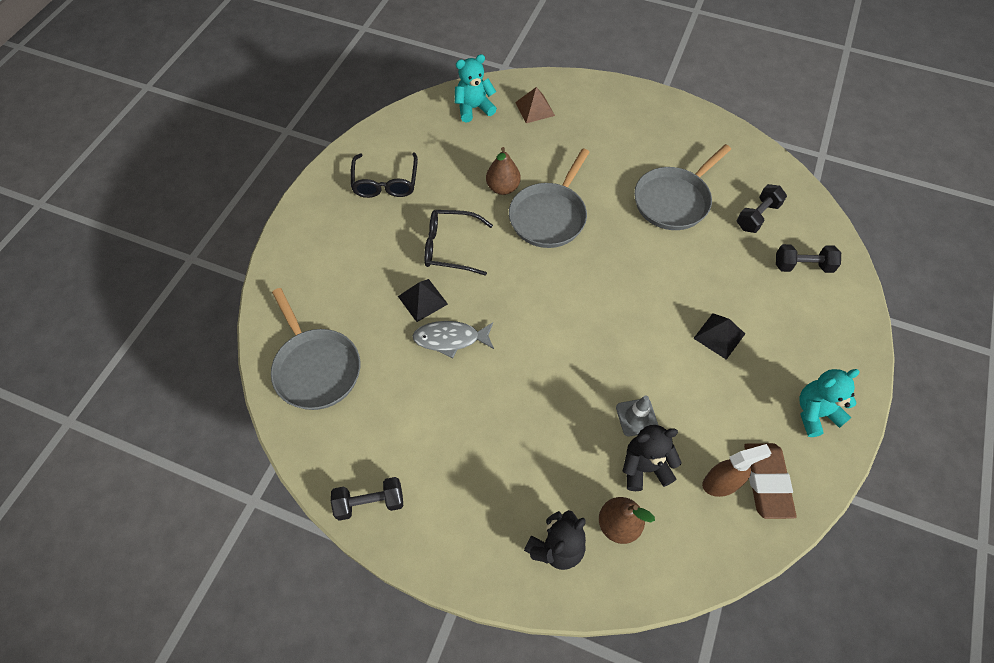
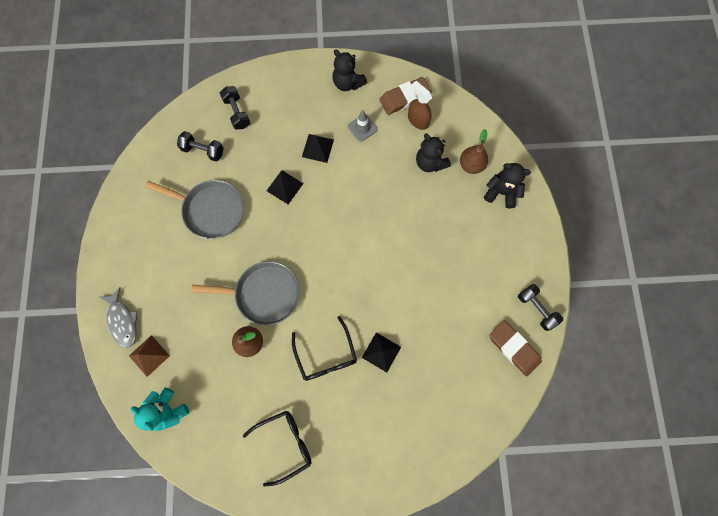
camera: 115 degrees left, 15 degrees up
grey pan [271,288,360,410] -> none
grey fish [412,321,494,358] -> grey fish moved to [100,287,138,348]
grey traffic cone [616,395,659,437] -> grey traffic cone moved to [348,110,377,142]
turquoise teddy bear [799,369,860,437] -> black teddy bear [332,49,367,91]
none -> black pyramid [267,170,304,204]
none -> brown eraser [489,320,542,377]

